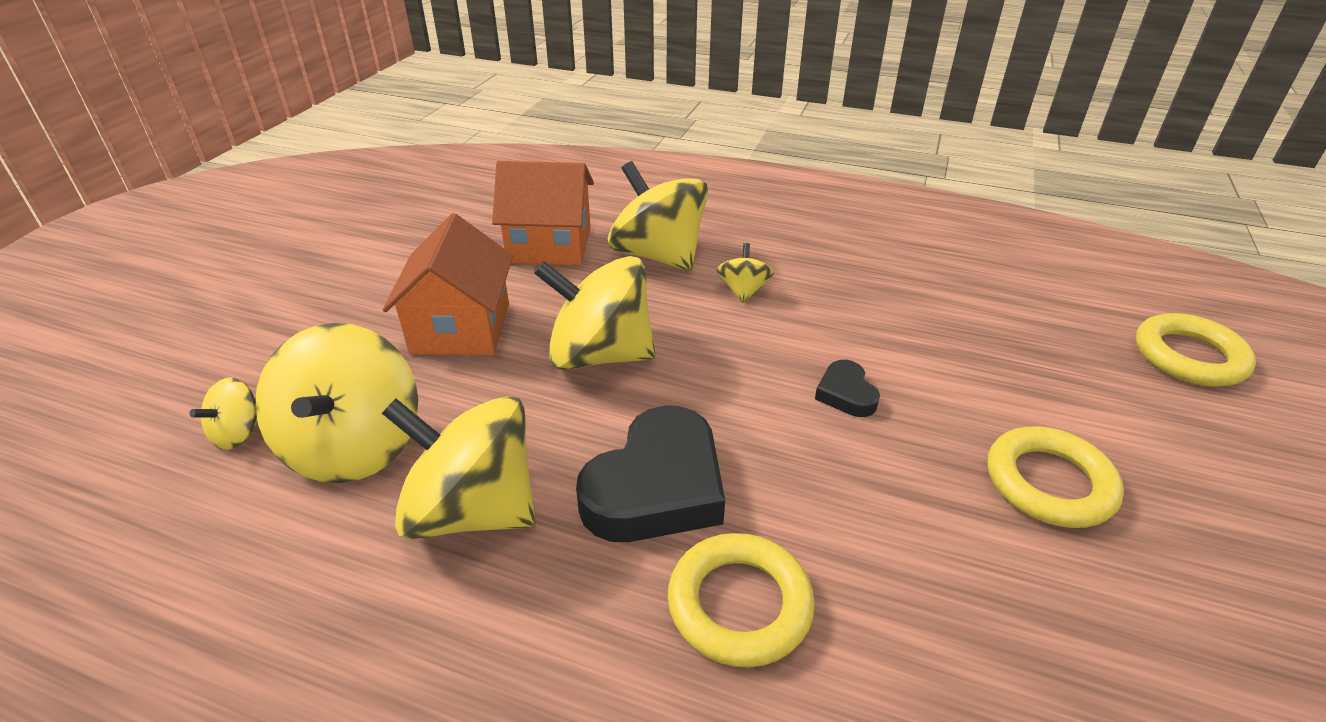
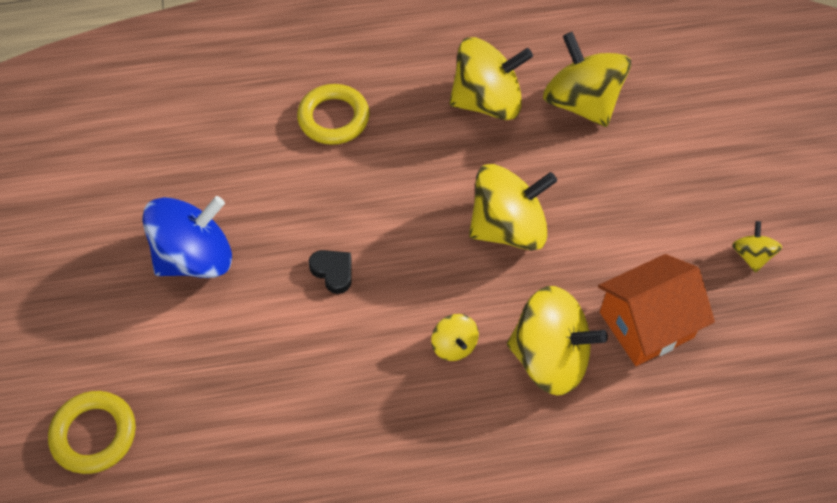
camera: 150 degrees right, 20 degrees up
yellow spinning top [189,378,257,450] -> yellow spinning top moved to [732,221,782,273]
orange house [383,213,513,355] -> none
black heart [576,405,725,542] -> none
yellow ring [988,427,1124,528] -> blue spinning top [142,196,232,278]

